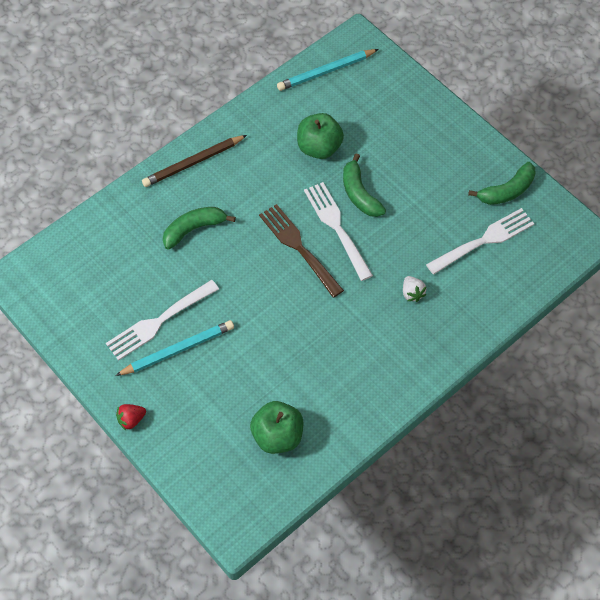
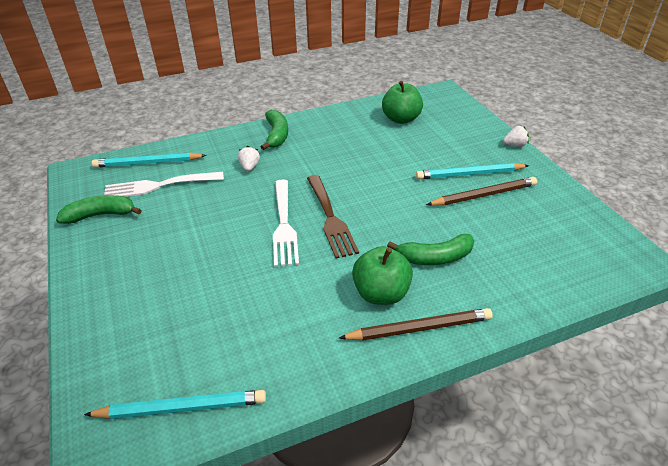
camera: 160 degrees left, 20 degrees down
white fork [106,280,219,361] -> brown pencil [426,177,537,206]
red strawberry [116,404,146,431] -> white strawberry [503,126,529,147]
green apple [297,113,344,159] -> green apple moved to [352,246,413,305]
green banana [343,153,386,217] -> green banana moved to [261,110,288,150]
none -> turquoise pencil [92,153,207,168]

